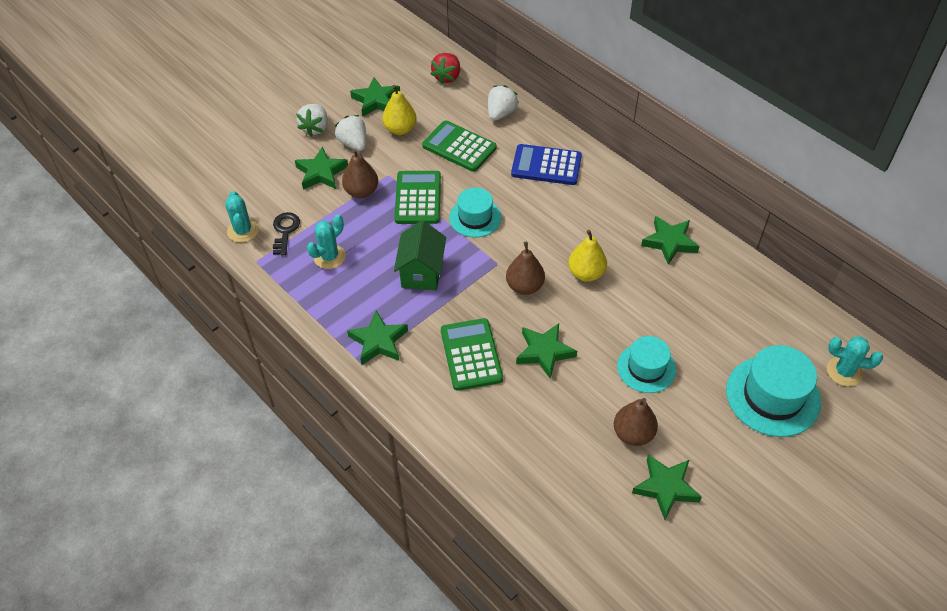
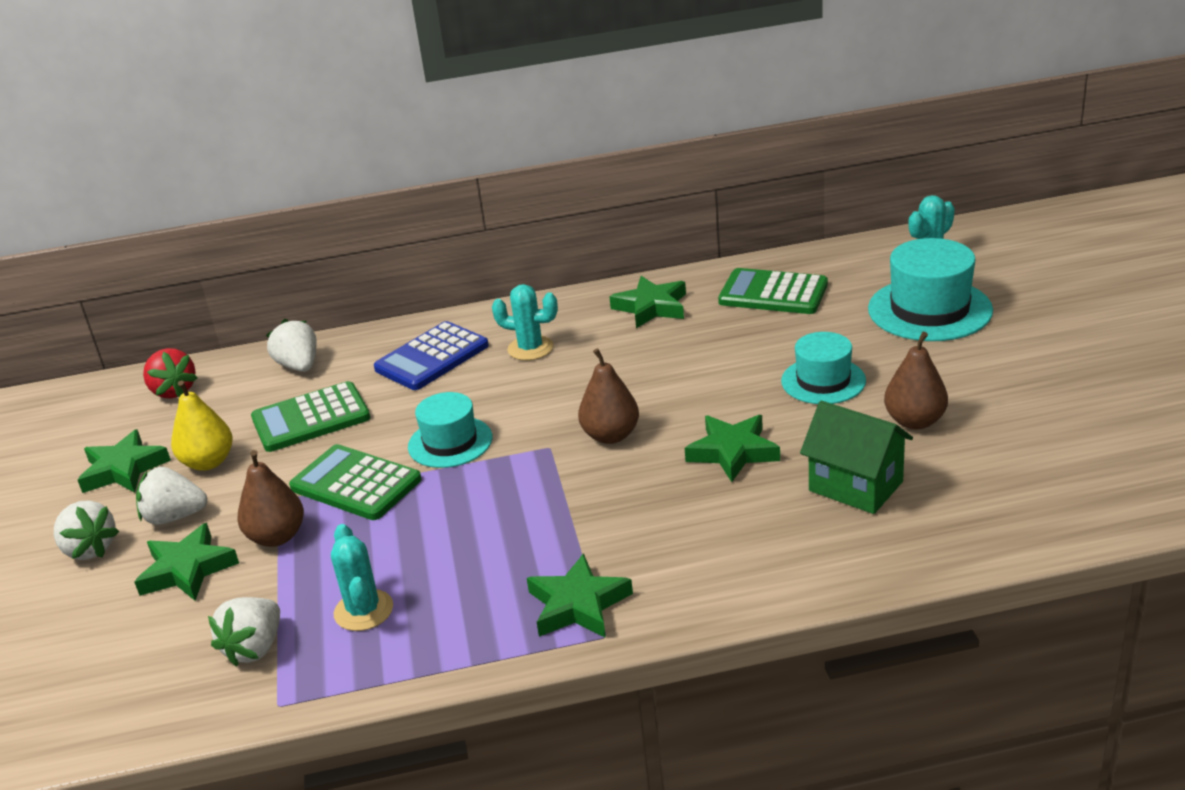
camera: 55 degrees left, 20 degrees down
turquoise cactus [225,191,259,243] -> turquoise cactus moved to [492,284,558,360]
black key [273,212,300,255] -> white strawberry [208,597,280,667]
green house [394,220,446,290] -> green house moved to [800,401,913,514]
green calculator [441,318,503,391] -> green calculator moved to [718,268,828,314]
yellow pear [568,230,607,282] -> none
green star [632,454,702,520] -> none

